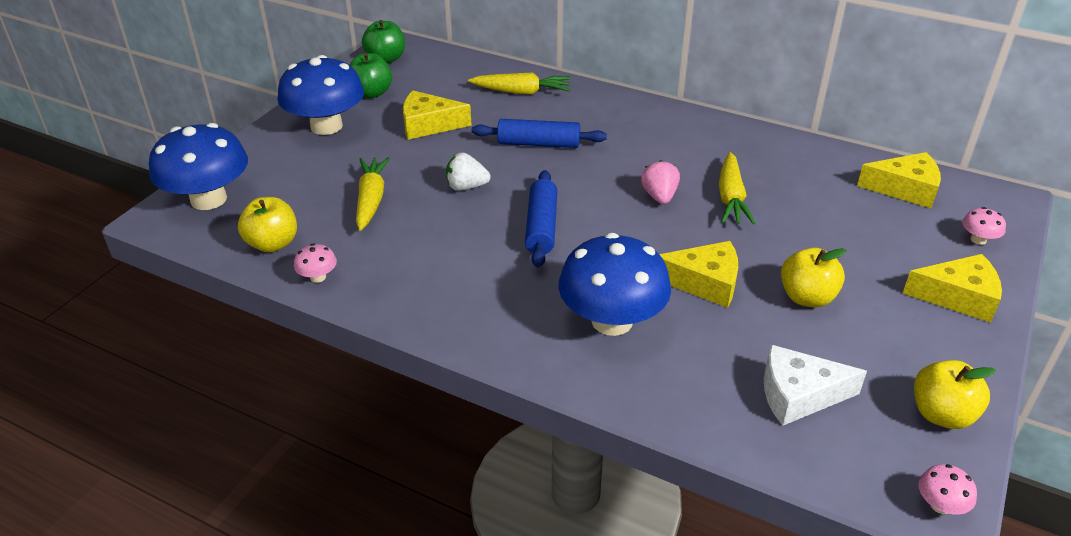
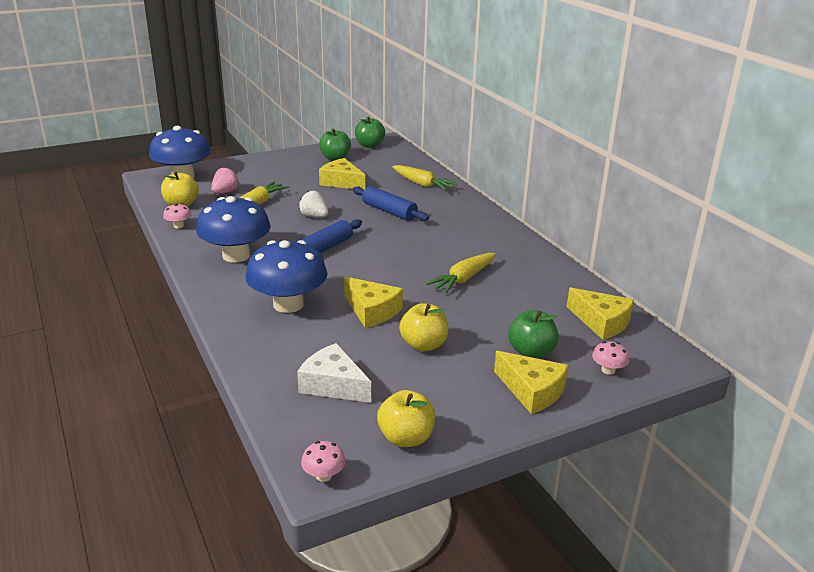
camera: 35 degrees right, 10 degrees down
blue mushroom [277,55,364,135] -> blue mushroom moved to [196,196,271,263]
pink strawberry [641,160,680,204] -> pink strawberry moved to [211,167,239,193]
none -> green apple [508,310,559,358]

